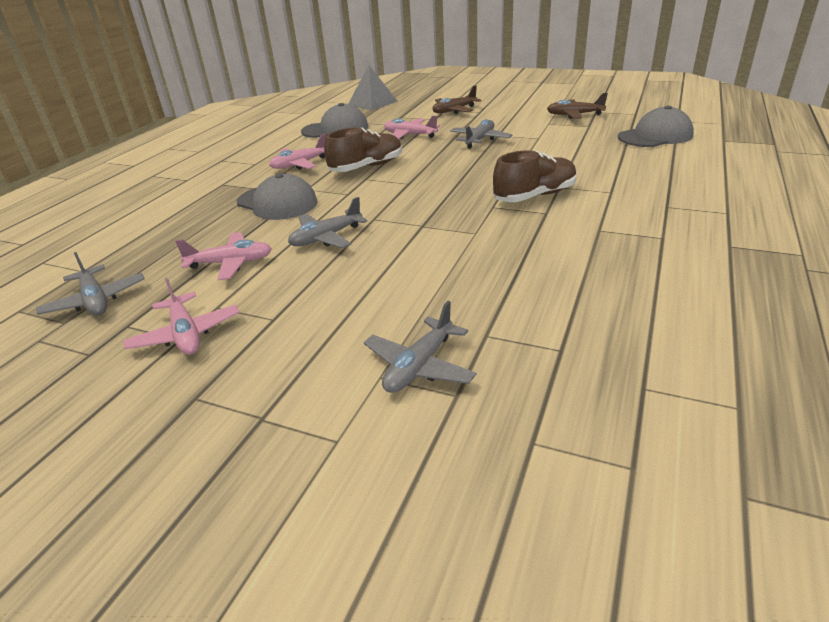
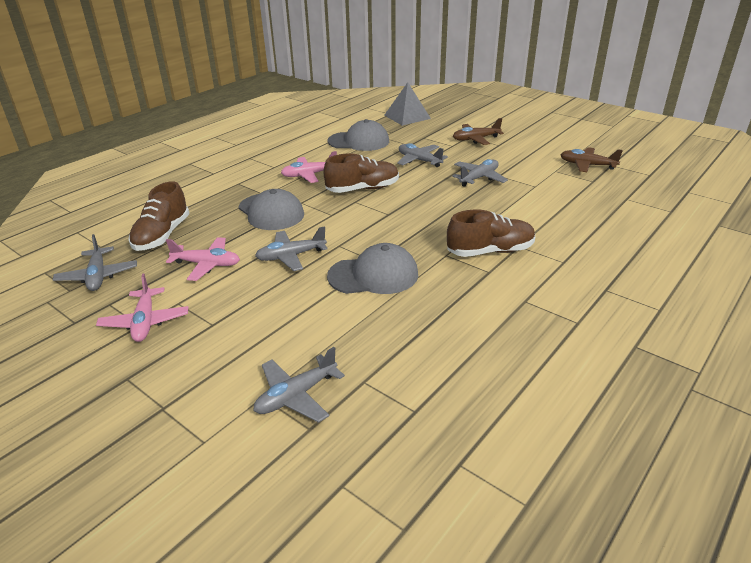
camera: 15 degrees right, 0 degrees up
pink plane [384,116,440,139] -> grey plane [397,143,448,167]
grey cap [618,105,694,147] -> grey cap moved to [327,243,418,294]
none -> brown shoe [128,181,190,251]

